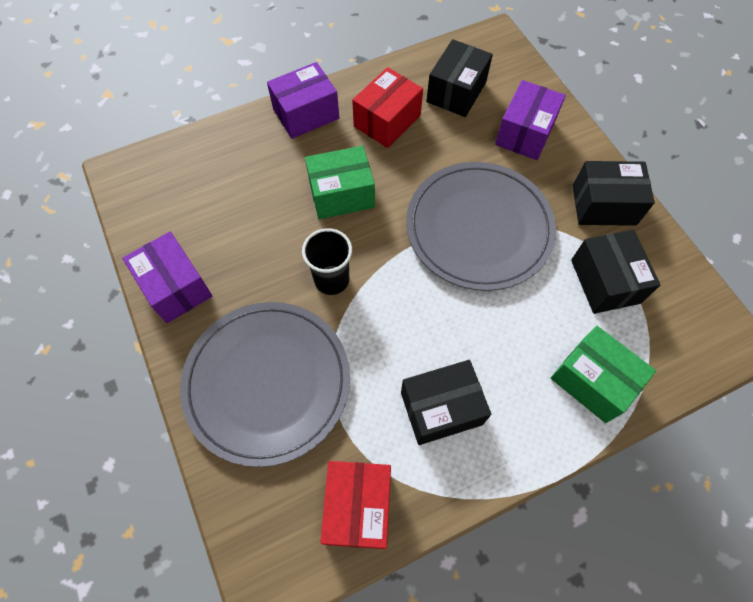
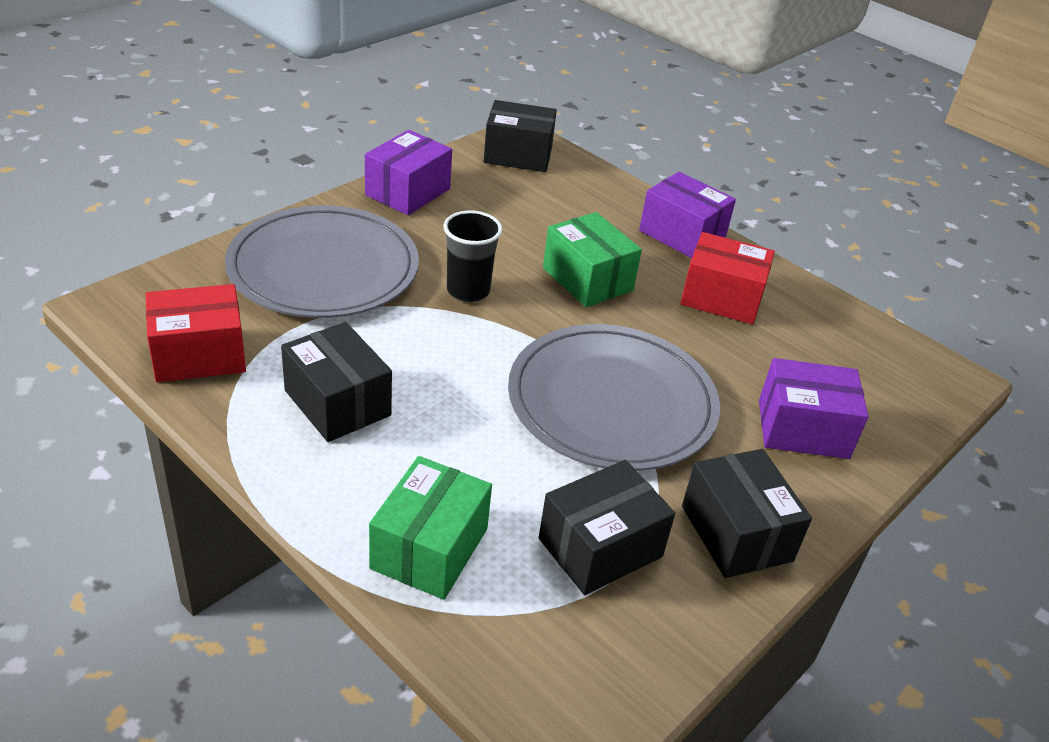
camera: 65 degrees right, 25 degrees down
black box [426,39,493,117] -> black box moved to [484,100,557,172]

